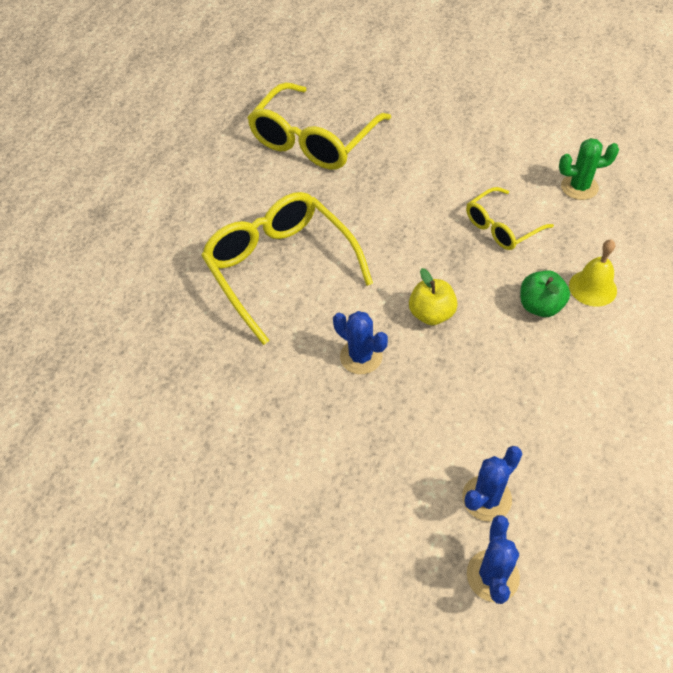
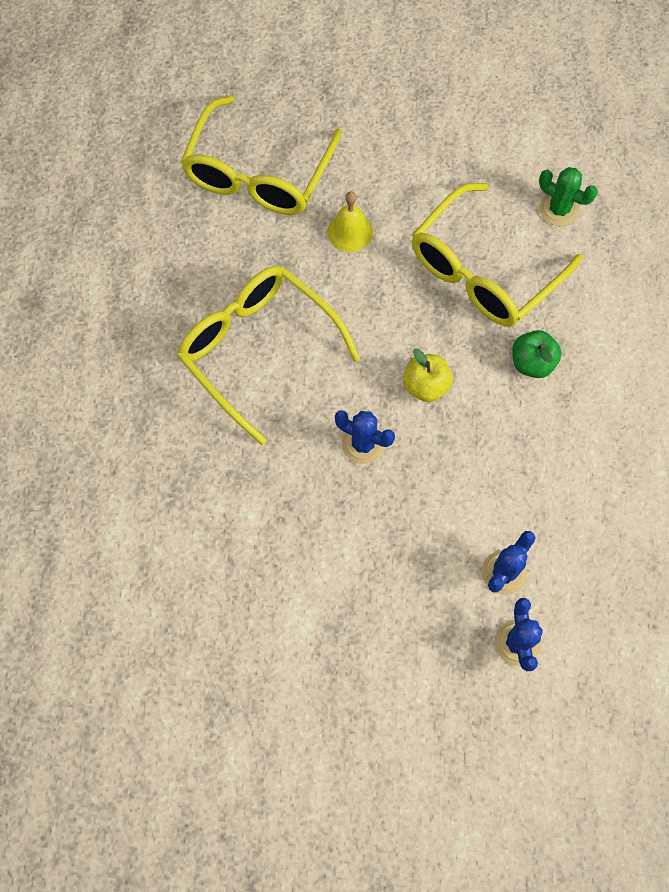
camera: 15 degrees left, 15 degrees up
yellow glasses [466,187,554,250] -> yellow glasses [412,183,582,327], size x1.85
green cactus [559,138,619,200] -> green cactus turned 45 degrees clockwise [539,167,598,226]
yellow bell [569,239,617,307] -> yellow bell moved to [327,191,373,252]

